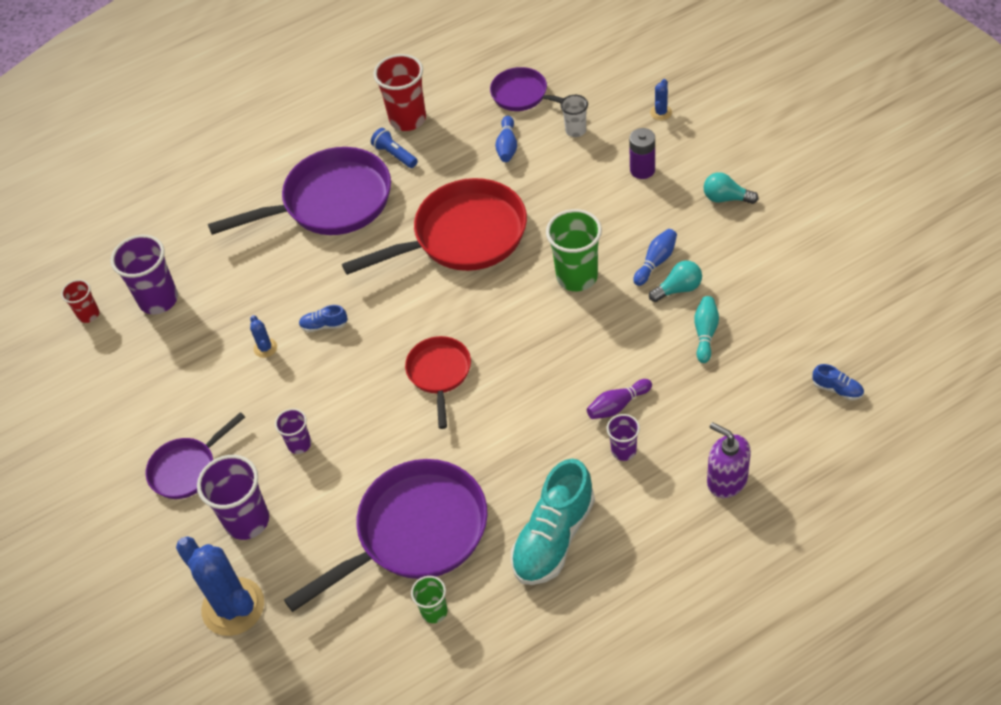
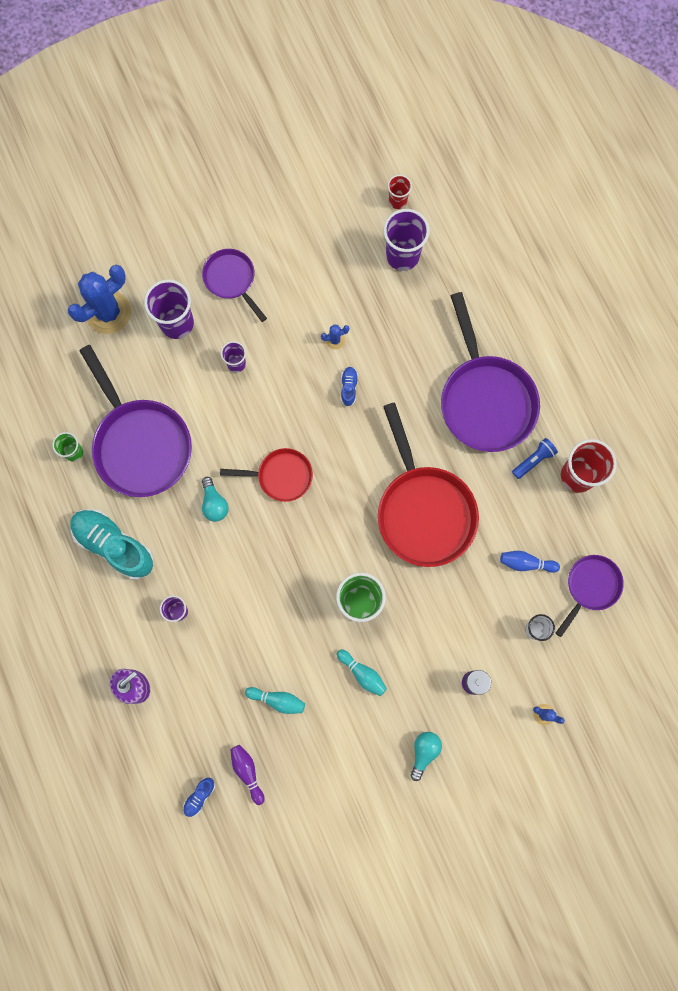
camera: 90 degrees right, 25 degrees up
purple bowling pin [587,379,652,419] -> purple bowling pin moved to [230,745,265,805]
blue bowling pin [633,229,677,286] -> turquoise bowling pin [337,649,387,696]
turquoise light bulb [649,261,702,302] -> turquoise light bulb moved to [202,477,229,522]

